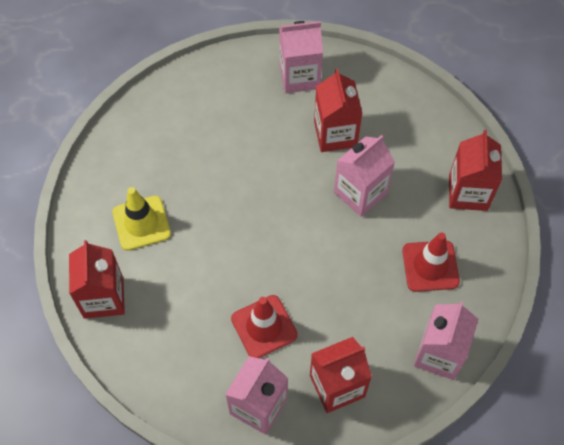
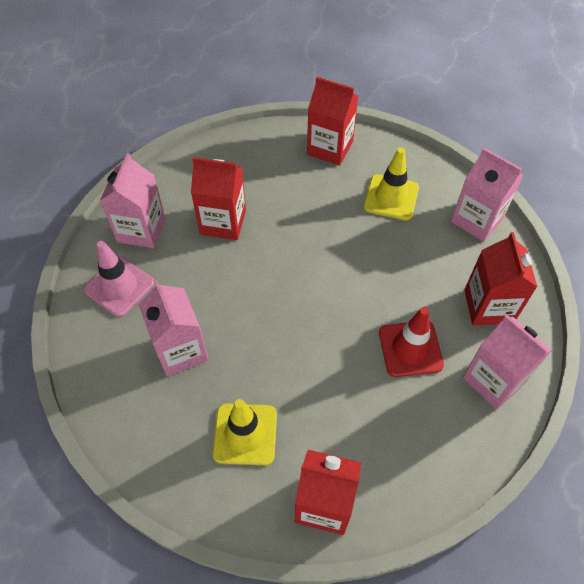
camera: 70 degrees left, 5 degrees down
pink carton [334,135,395,217] -> pink carton moved to [139,280,208,377]
red traffic cone [402,232,460,292] -> yellow traffic cone [364,147,419,220]
none -> pink traffic cone [84,241,154,317]

